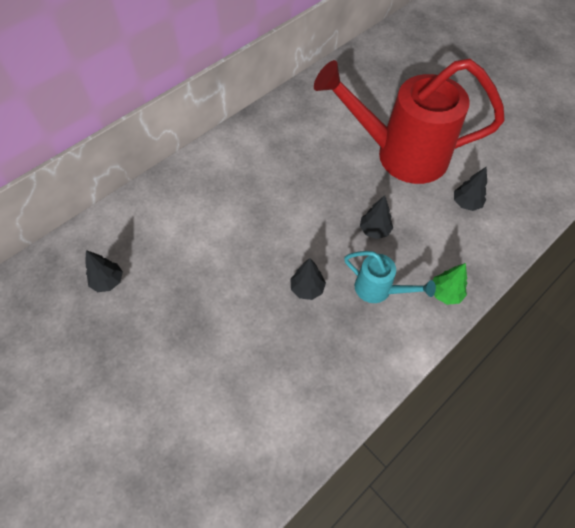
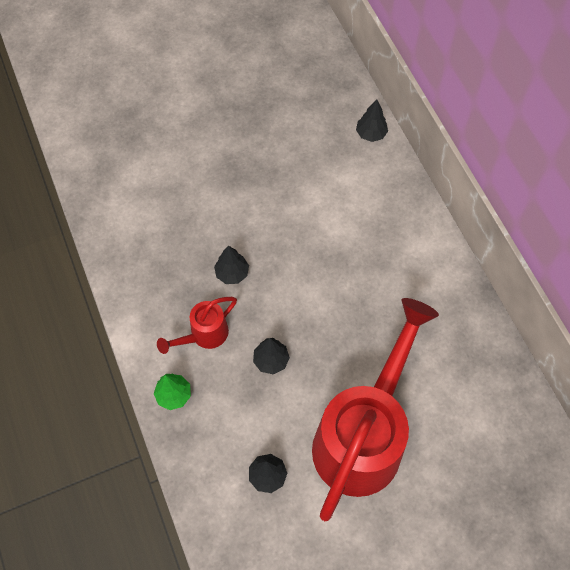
camera: 110 degrees right, 5 degrees up
black tree [85,250,123,292] -> black tree moved to [356,100,388,142]
turquoise watering can [344,251,436,303] -> red watering can [157,297,237,354]

